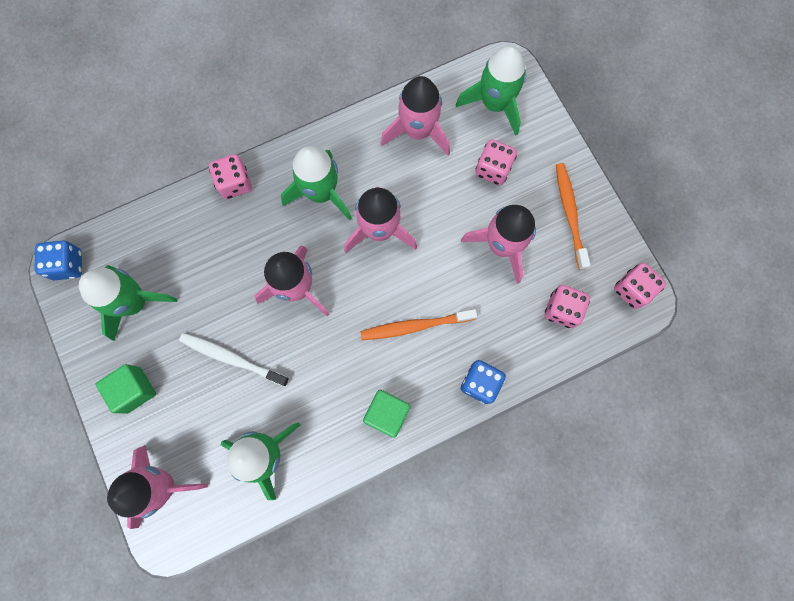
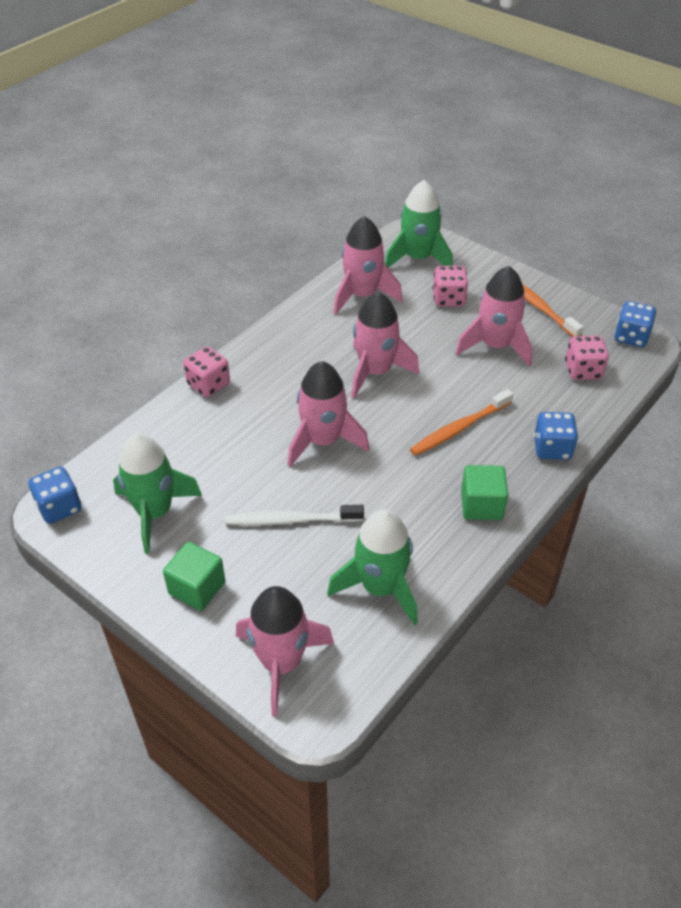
camera: 25 degrees left, 30 degrees down
green rocket [281,146,352,220] -> none
pink dice [614,263,666,309] -> blue dice [614,301,656,347]

